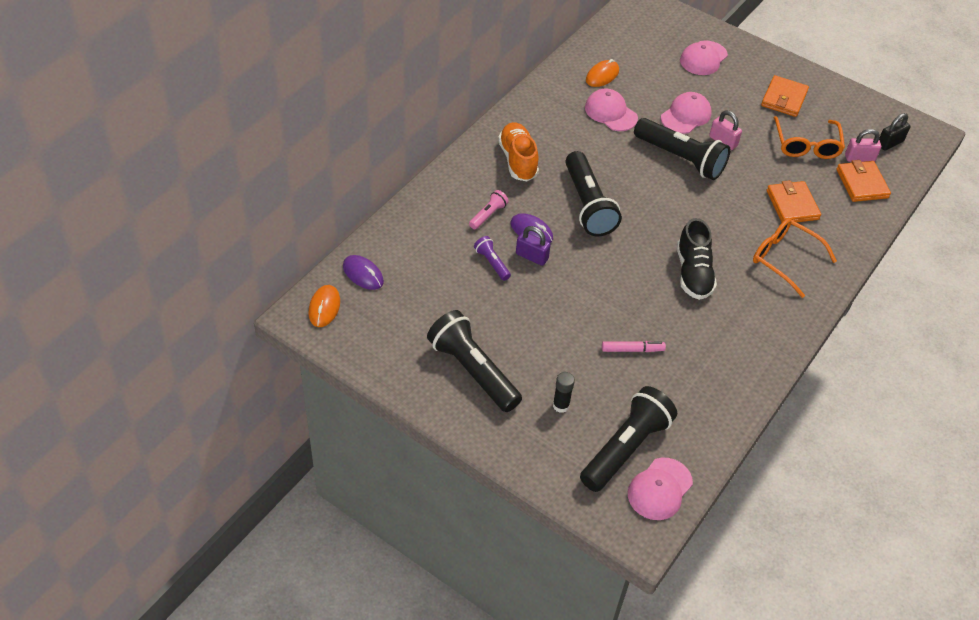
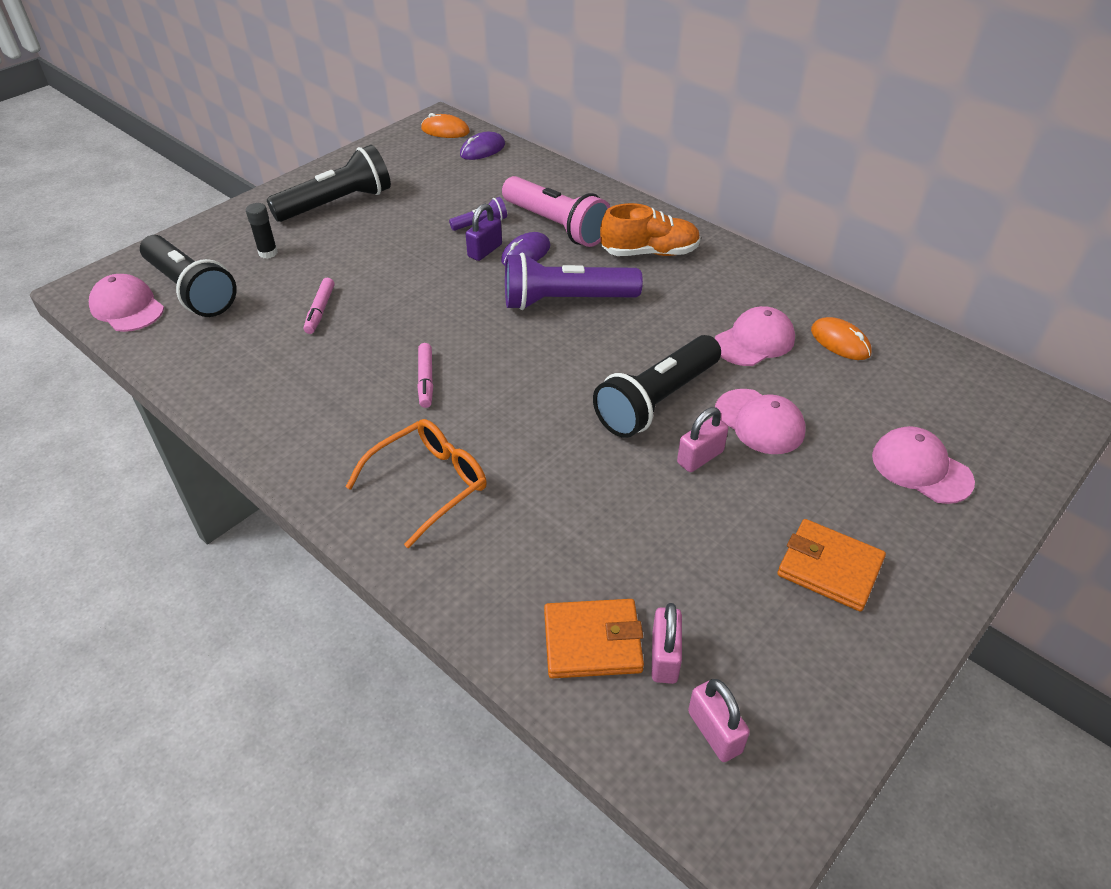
camera: 100 degrees right, 5 degrees down
pink flashlight [469,190,509,229] -> pink flashlight [502,176,610,247], size x2.14
black flashlight [565,151,622,236] -> purple flashlight [505,253,643,310]
black shoe [677,218,717,300] -> pink marker [417,343,433,408]
orange wallet [767,180,821,223] -> none
orange glasses [774,116,845,159] -> none
black padlock [879,113,910,150] -> pink padlock [688,679,750,762]

